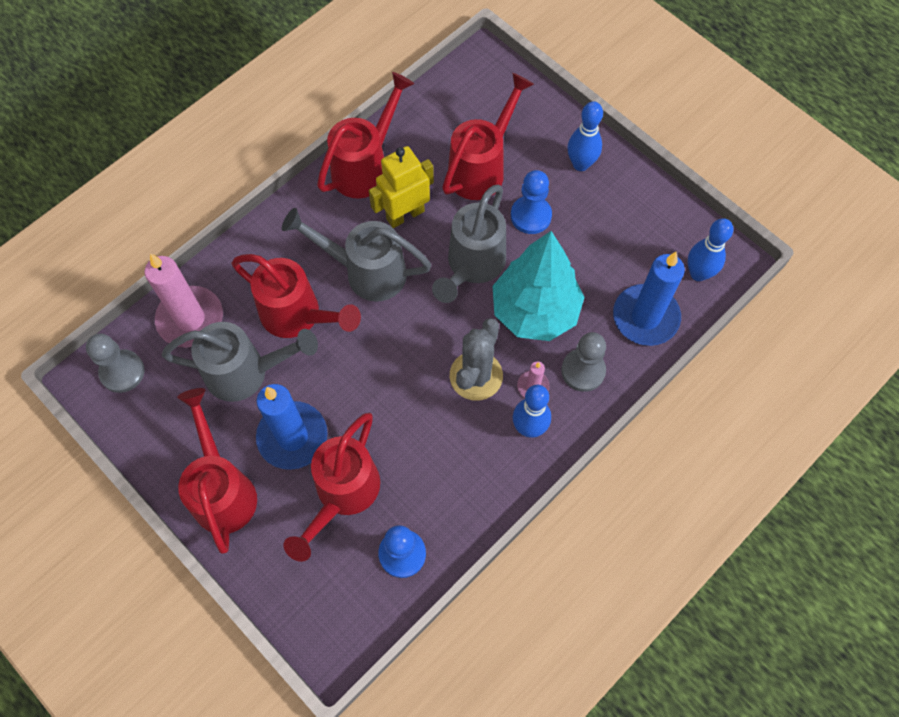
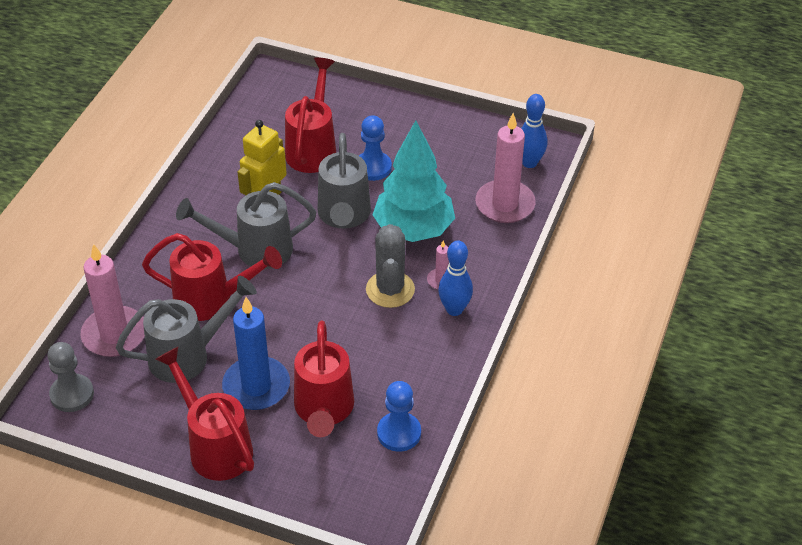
camera: 25 degrees left, 20 degrees down
red watering can [317,72,414,199] -> none
grey pawn [561,332,606,392] -> none
blue bowling pin [567,101,603,171] -> none
blue candle [613,252,685,346] -> pink candle [475,113,536,223]

